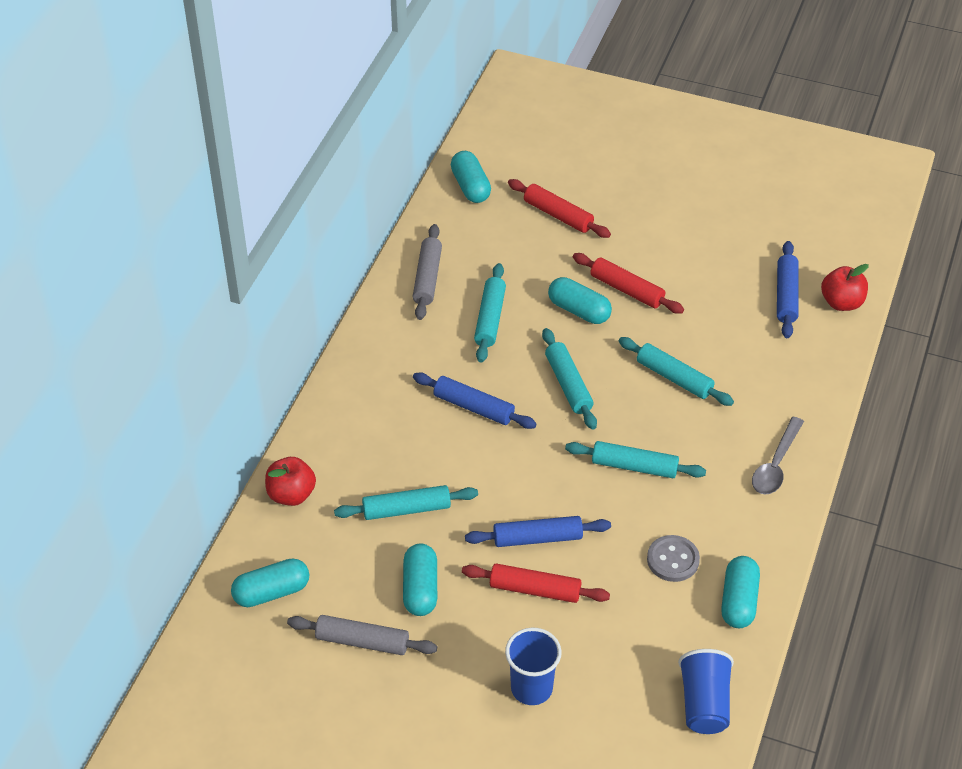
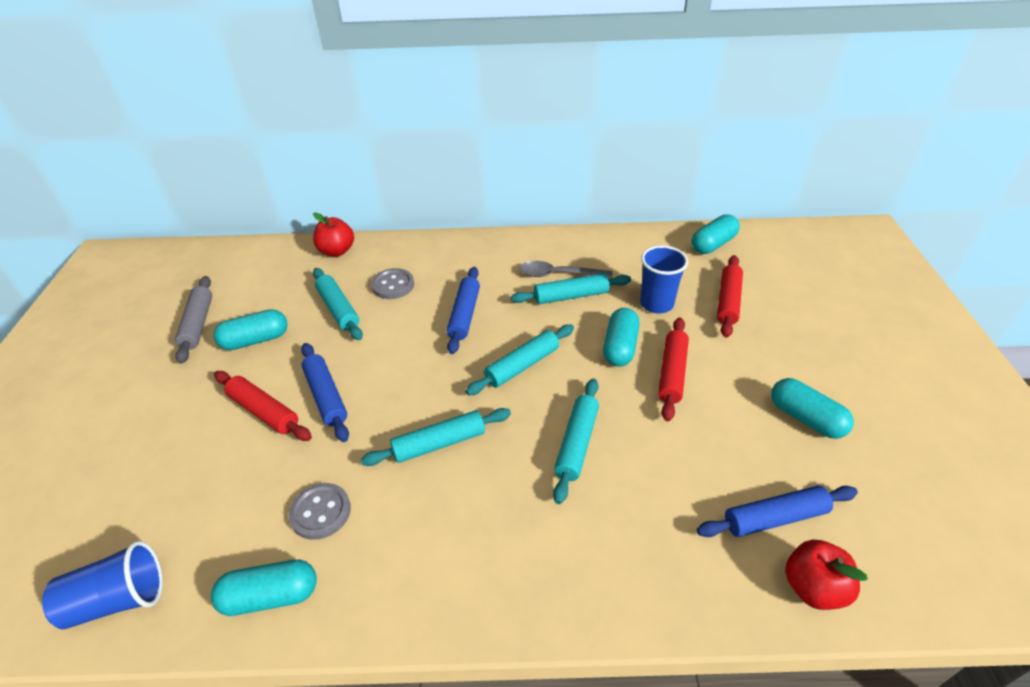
camera: 70 degrees right, 5 degrees down
turquoise capsule [231,558,309,607] -> turquoise capsule moved to [771,378,854,439]
grey rolling pin [413,224,442,320] -> none
red rolling pin [462,563,610,603] -> red rolling pin turned 45 degrees counterclockwise [214,371,312,441]
blue cup [505,628,562,705] -> blue cup moved to [640,245,688,314]
turquoise rolling pin [565,441,706,478] -> turquoise rolling pin turned 75 degrees clockwise [361,408,511,466]
grey spoon [752,417,804,495] -> grey spoon moved to [520,261,613,278]
none -> grey button [371,268,414,299]

